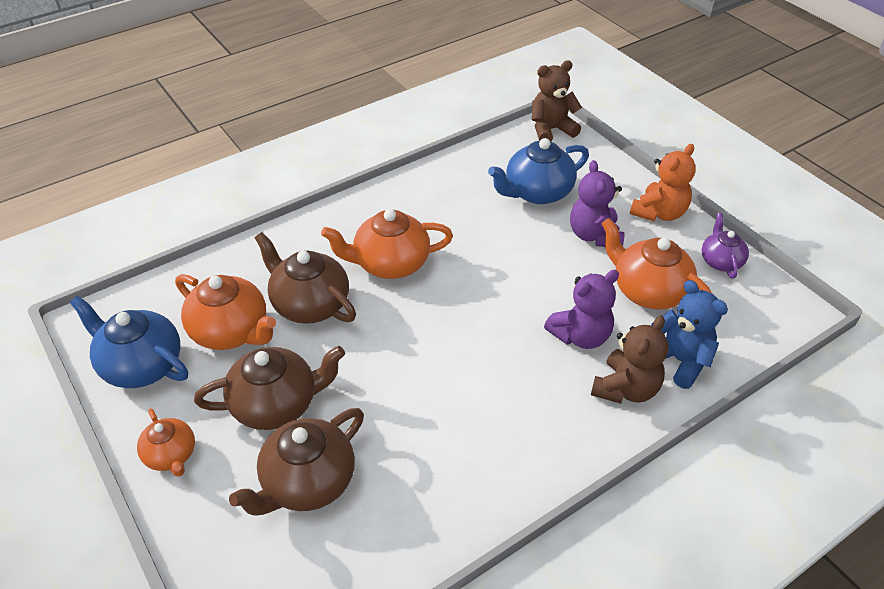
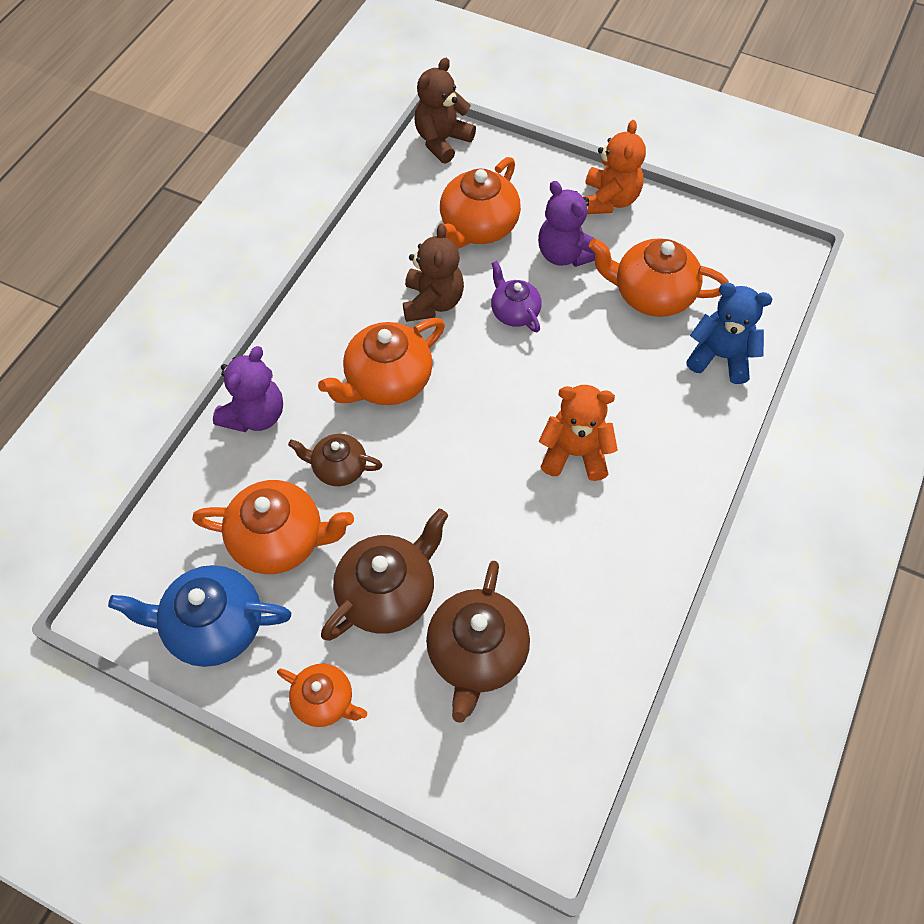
camera: 30 degrees left, 15 degrees up
brown teapot [255,232,356,324] -> brown teapot [288,434,382,486], size x0.60
blue teapot [488,138,589,204] -> orange teapot [440,157,521,249]
purple teddy bear [544,270,619,349] -> purple teddy bear moved to [213,346,283,432]
brown teddy bear [591,316,669,404] -> brown teddy bear moved to [403,224,464,322]
purple teapot [702,213,749,279] -> purple teapot moved to [491,261,542,332]
none -> orange teddy bear [539,385,618,481]

